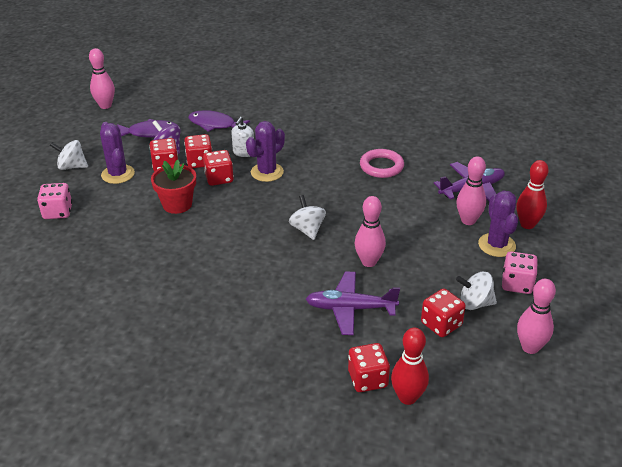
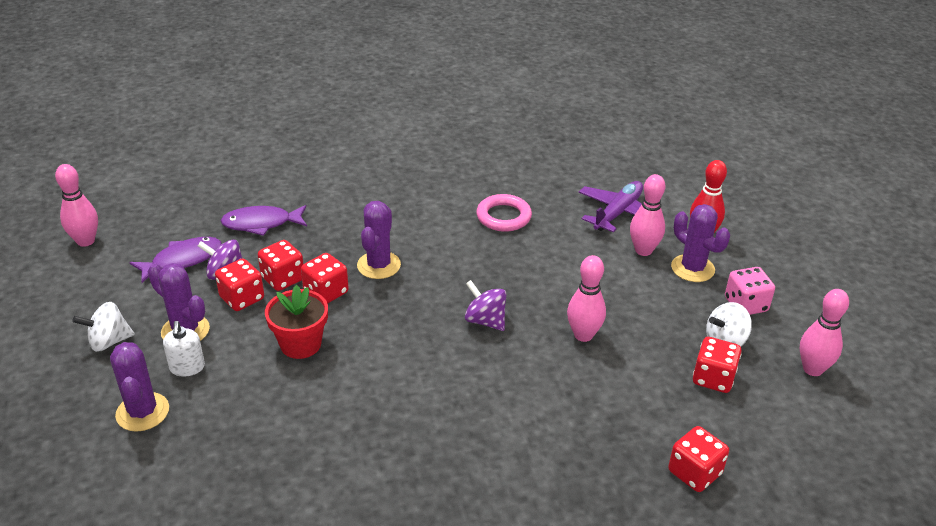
camera: 30 degrees left, 0 degrees up
pink dice [37,183,72,219] -> purple cactus [110,342,169,432]
white soap dispenser [231,117,254,157] -> white soap dispenser moved to [163,321,205,377]
white spinning top [289,195,326,240] -> purple spinning top [465,280,506,331]
purple plane [306,271,400,335] -> none
red bowling pin [391,327,429,405] -> none

